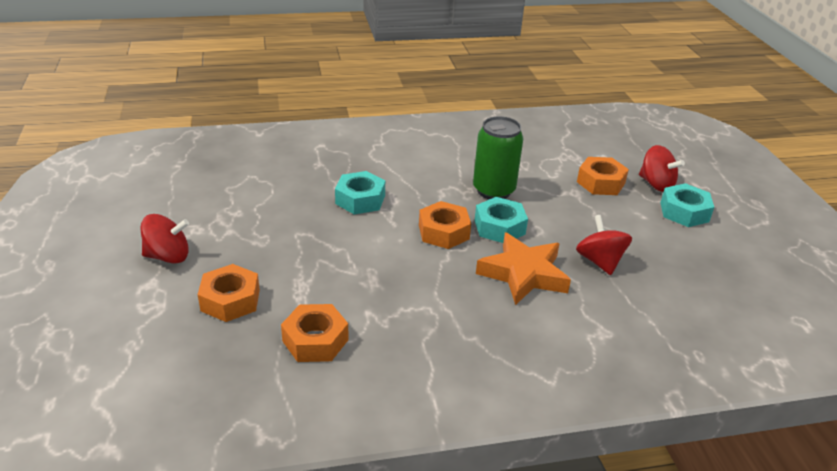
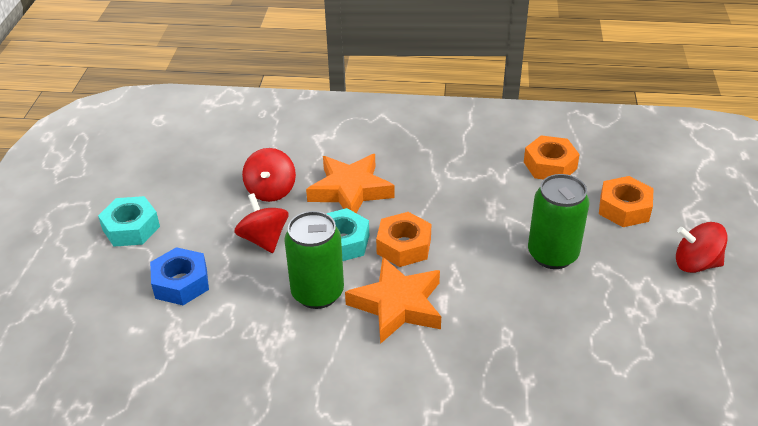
camera: 160 degrees left, 5 degrees up
turquoise nut [335,171,385,214] -> none
orange nut [577,157,629,195] -> blue nut [150,247,209,305]
red spinning top [639,145,685,192] -> red spinning top moved to [234,193,288,253]
none -> orange star [345,257,441,344]
none -> green can [528,174,590,269]

